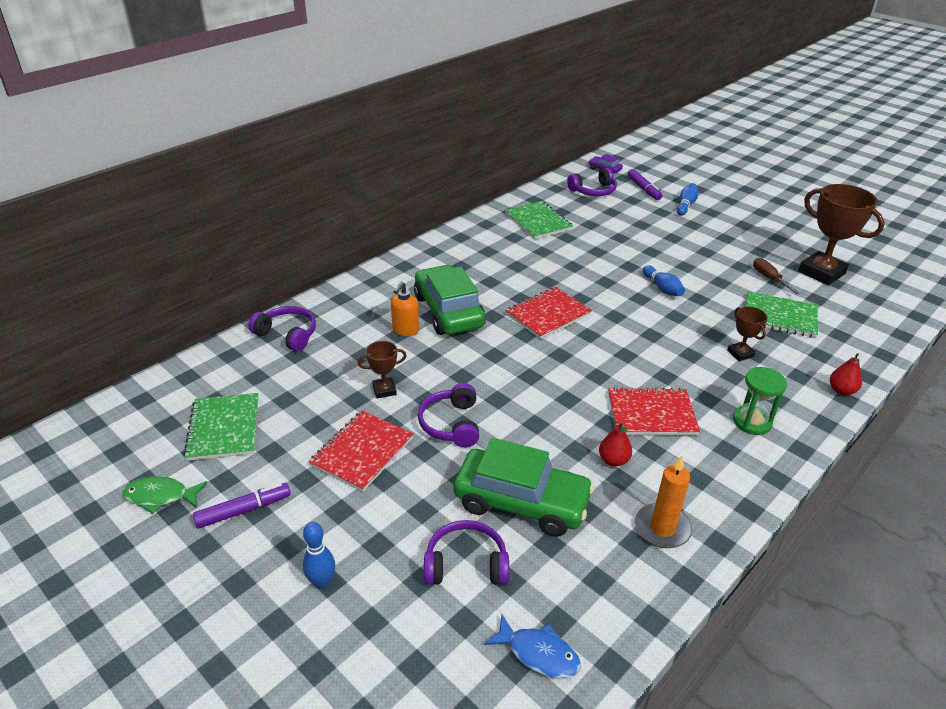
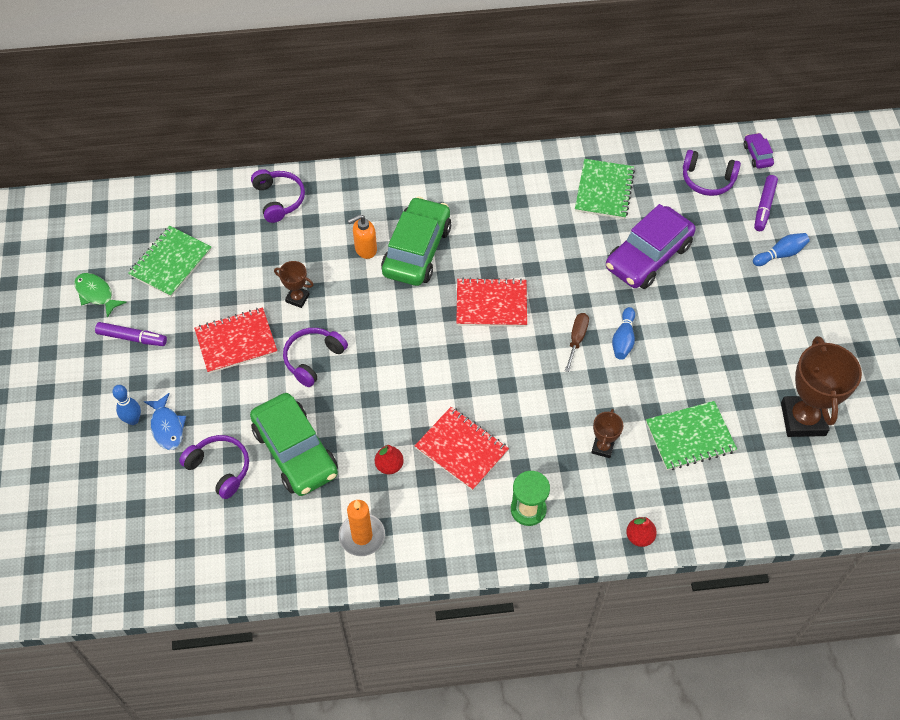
camera: 40 degrees right, 20 degrees up
blue fish [484,614,581,678] -> blue fish moved to [144,393,186,450]
green notebook [746,292,818,338] -> green notebook turned 75 degrees counterclockwise [646,401,737,470]
brown screwdriver [753,258,799,294] -> brown screwdriver moved to [565,313,589,372]
none -> purple car [606,204,696,289]

